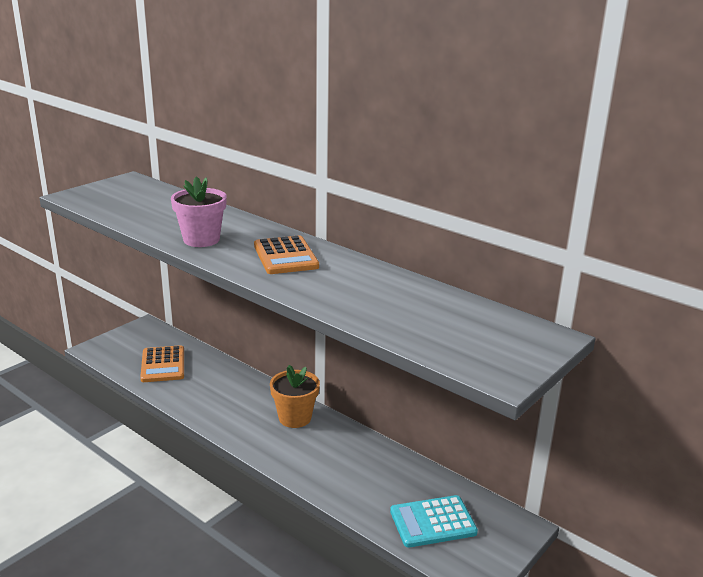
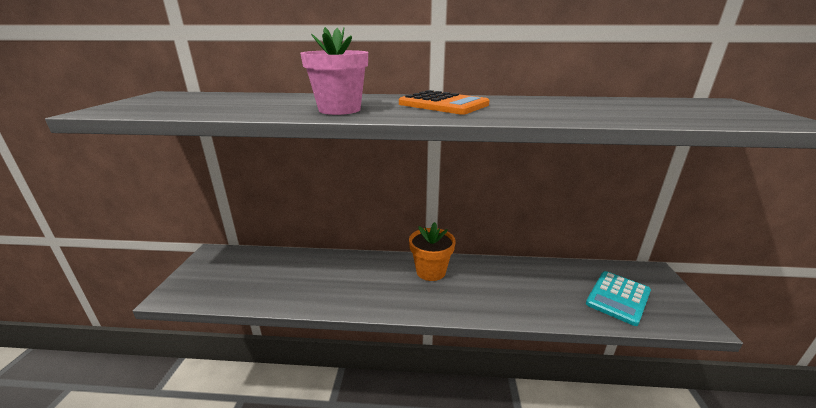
camera: 35 degrees left, 0 degrees up
orange calculator [140,345,184,382] -> none

